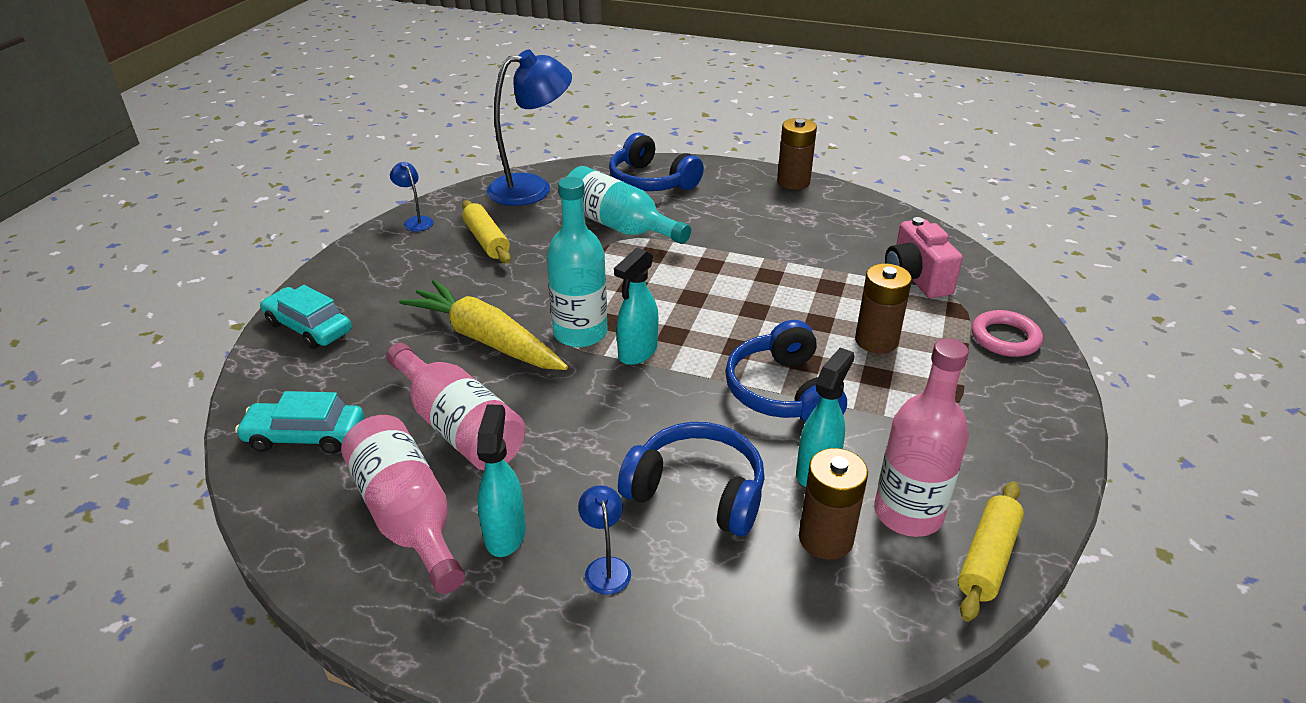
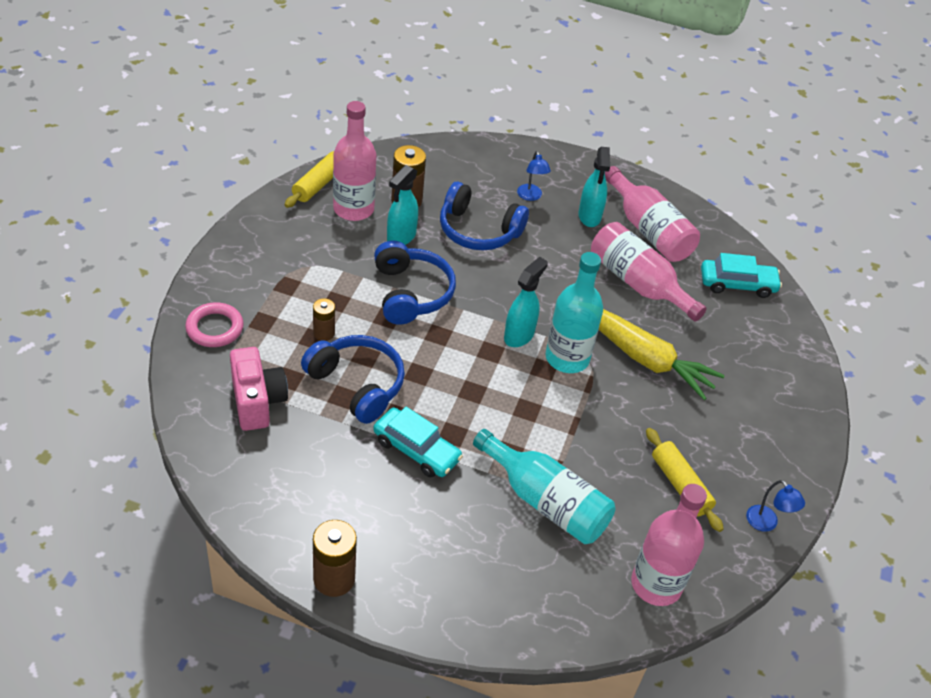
camera: 175 degrees right, 10 degrees up
turquoise car [260,285,352,349] -> turquoise car moved to [373,407,463,477]
blue lamp [487,50,572,206] -> pink bottle [631,484,707,606]
blue headphones [609,132,704,191] -> blue headphones moved to [301,335,405,424]
brown battery [855,264,912,354] -> brown battery [313,298,335,341], size x0.61

